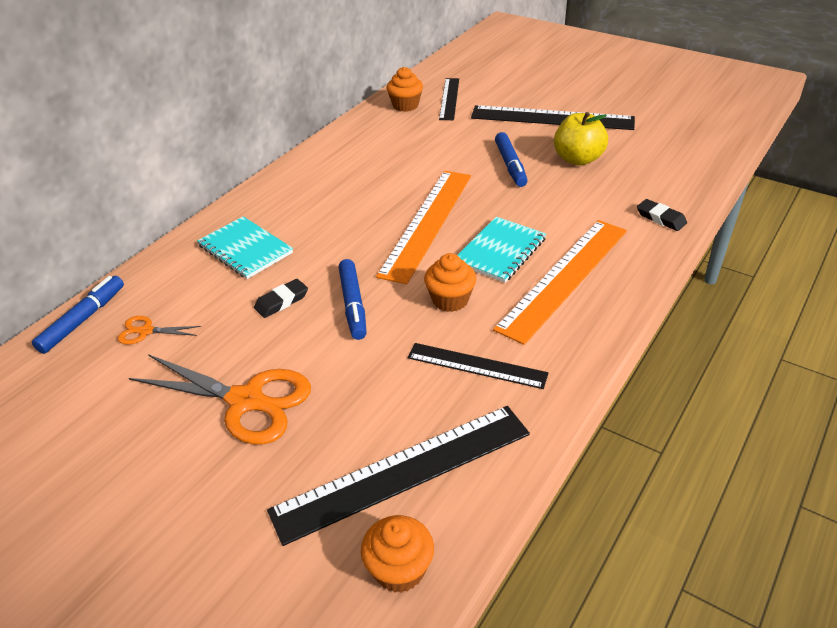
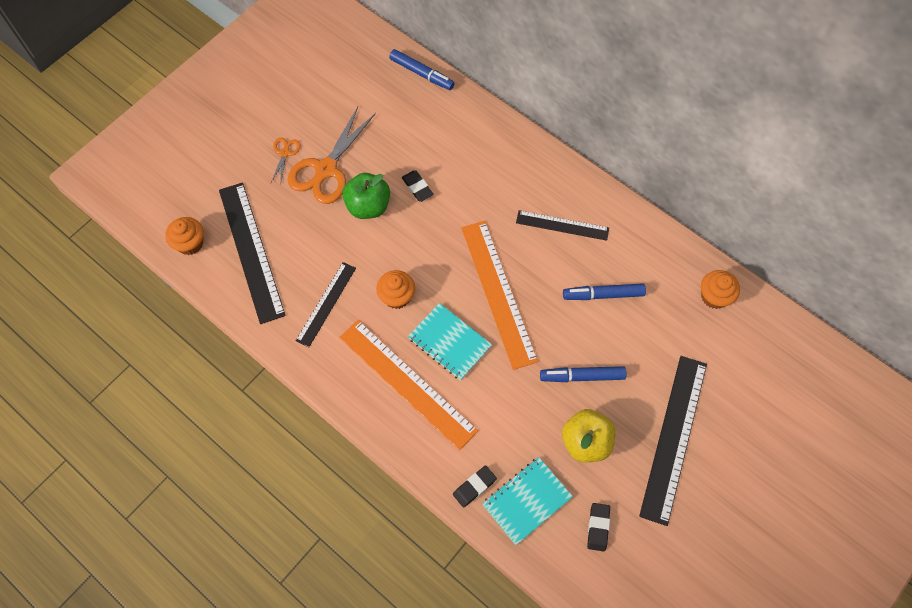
camera: 95 degrees right, 25 degrees up
orange scissors [118,316,201,345] -> orange scissors moved to [271,138,301,182]
turquoise notebook [197,216,293,279] -> turquoise notebook moved to [482,457,573,545]
blue marker [339,259,367,340] -> blue marker moved to [563,283,646,300]
orange ruler [376,171,471,284] -> orange ruler turned 45 degrees clockwise [461,221,538,370]
black ruler [439,78,459,120] -> black ruler moved to [516,210,609,241]
none -> green apple [343,173,390,219]
none -> black eraser [587,503,610,551]

